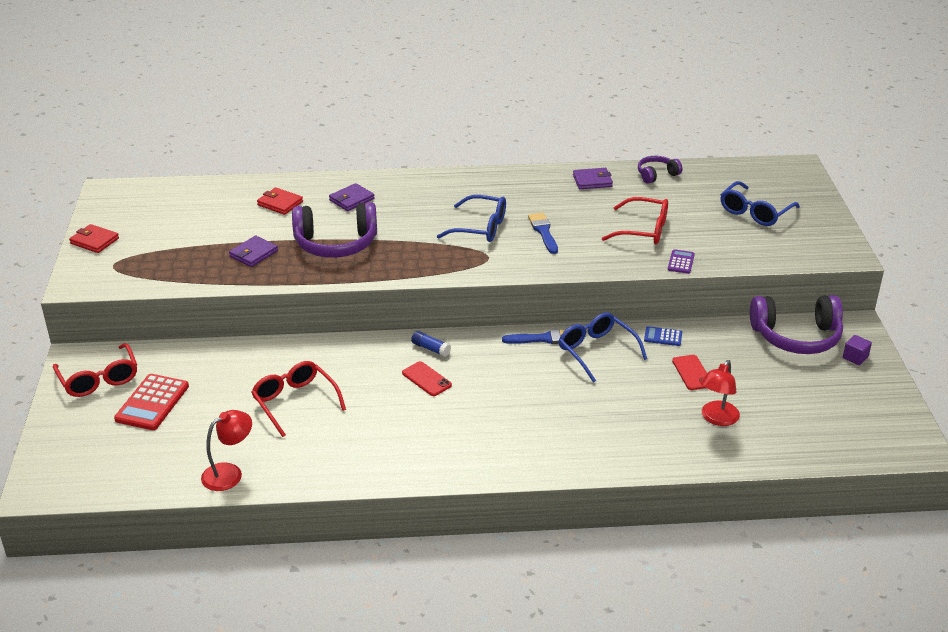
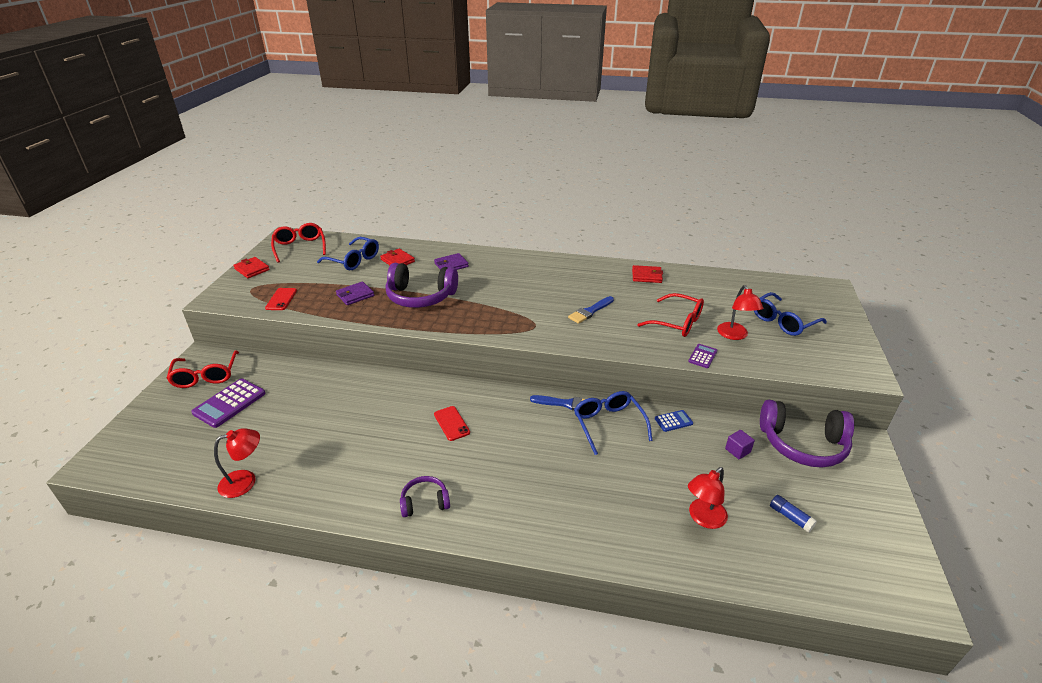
camera: 15 degrees right, 0 degrees up
red calculator [114,374,189,430] -> purple calculator [191,378,265,428]
red glasses [251,361,346,437] -> red glasses moved to [271,223,326,263]
blue glue stick [411,331,451,357] -> blue glue stick moved to [770,495,817,533]
blue glasses [437,195,506,242] -> blue glasses moved to [317,237,379,270]
blue brush [528,213,558,254] -> blue brush turned 135 degrees counterclockwise [568,296,614,324]
purple wallet [573,168,613,189] -> red wallet [632,265,663,283]
purple headphones [638,156,682,184] -> purple headphones moved to [400,476,450,517]
blue calculator [644,326,682,346] -> blue calculator turned 135 degrees clockwise [655,410,693,432]
red phone [672,355,707,390] -> red phone moved to [265,288,297,310]
purple cube [843,335,872,365] -> purple cube moved to [725,430,755,459]
none -> red lamp [717,285,763,340]

